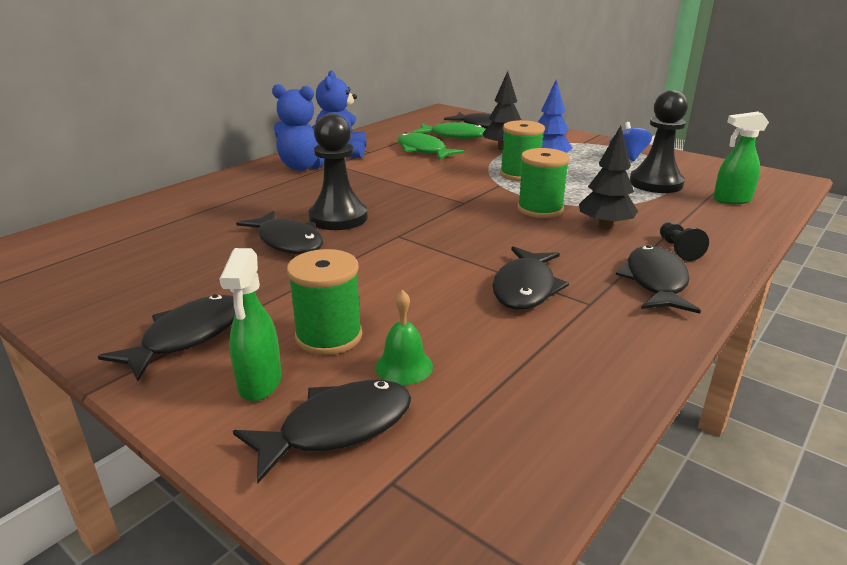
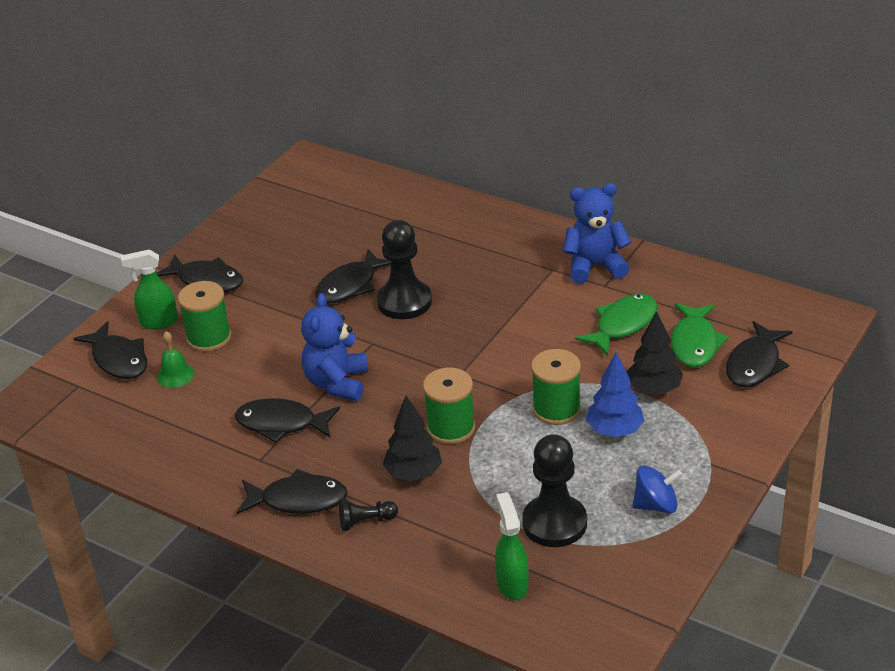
camera: 85 degrees right, 10 degrees up
blue teddy bear [272,84,324,171] -> blue teddy bear moved to [301,293,368,401]

